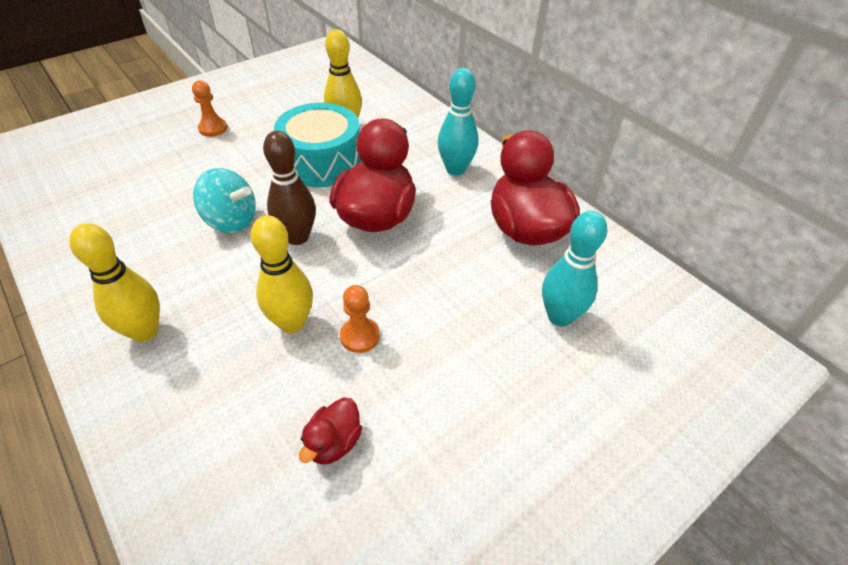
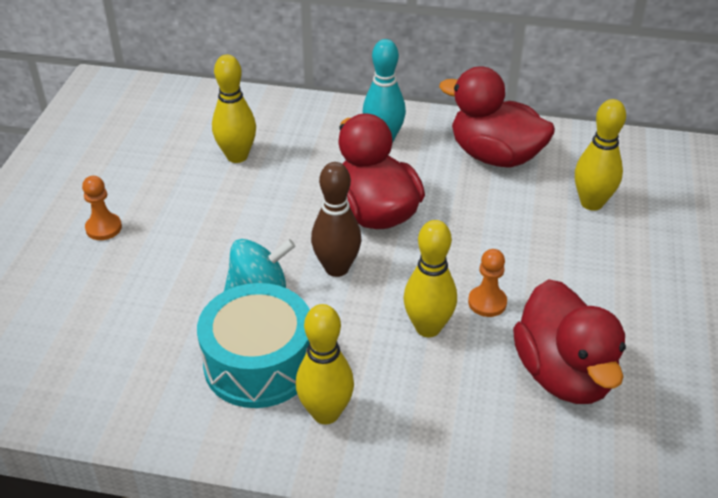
camera: 40 degrees left, 5 degrees down
turquoise drum [274,103,362,187] -> turquoise drum moved to [197,283,310,408]
red duck [299,397,362,465] -> red duck [513,279,626,404], size x2.15
turquoise bowling pin [542,211,607,327] -> yellow bowling pin [575,99,626,211]

